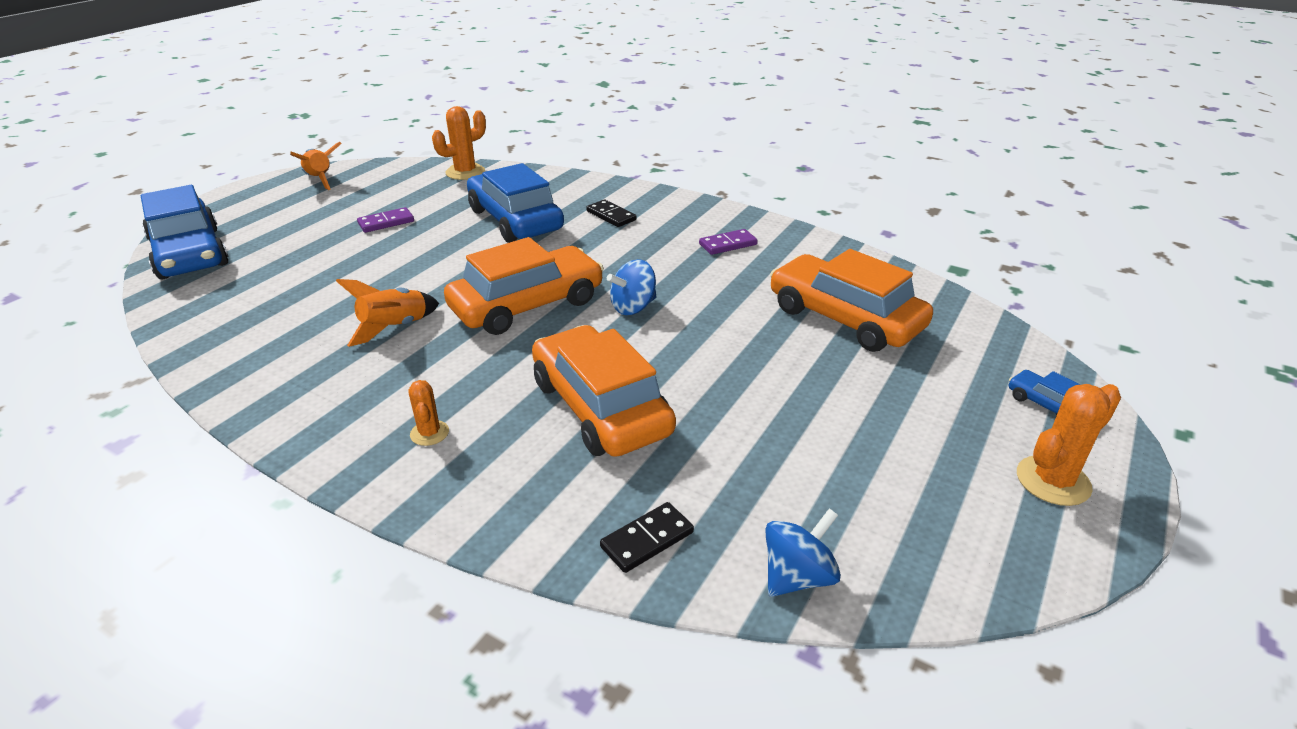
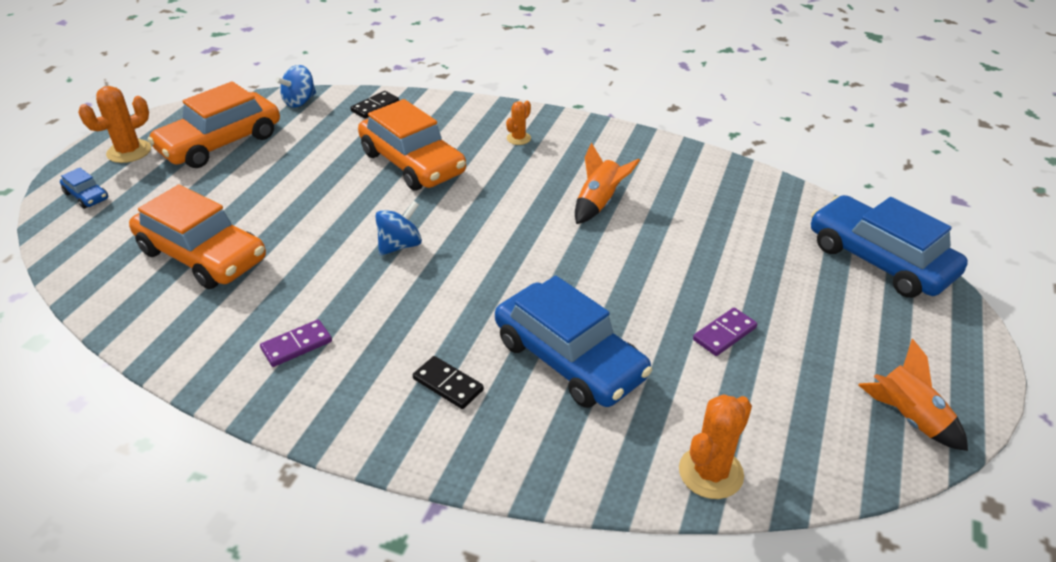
camera: 170 degrees right, 5 degrees up
orange cactus [408,380,449,446] -> orange cactus turned 60 degrees clockwise [506,101,531,145]
orange car [444,237,604,335] -> orange car moved to [148,81,280,168]

